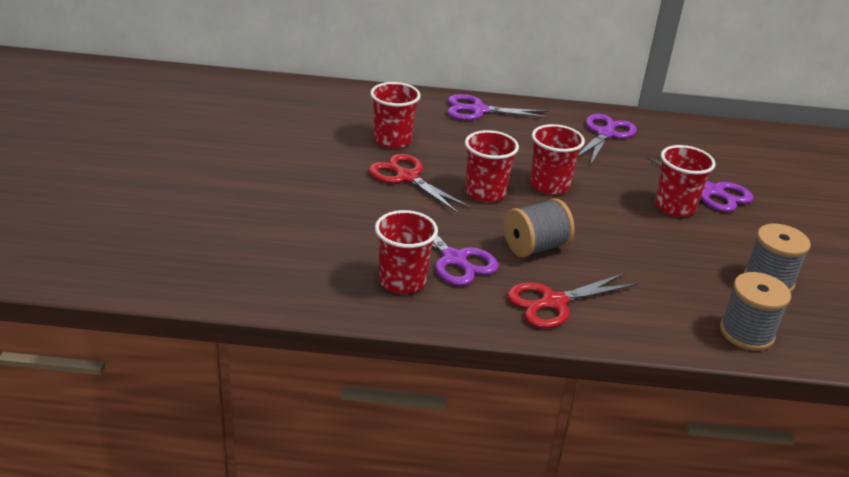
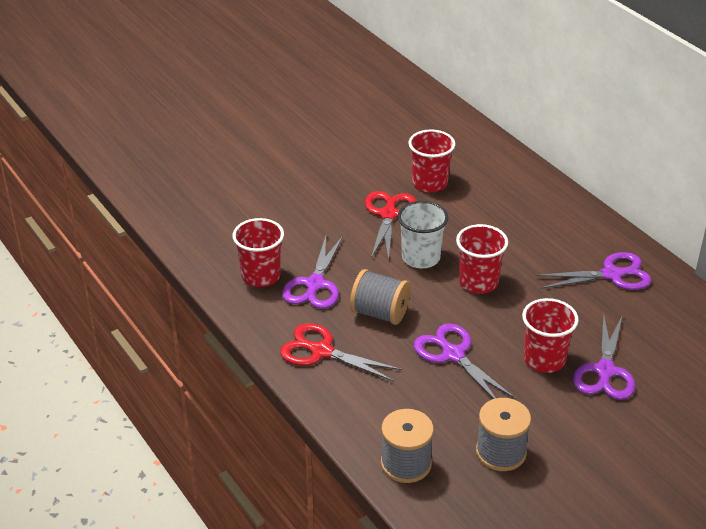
camera: 55 degrees right, 5 degrees up
purple scissors [447,94,550,120] -> purple scissors moved to [414,323,516,399]
red cup [465,130,519,202] -> white cup [398,201,448,268]

